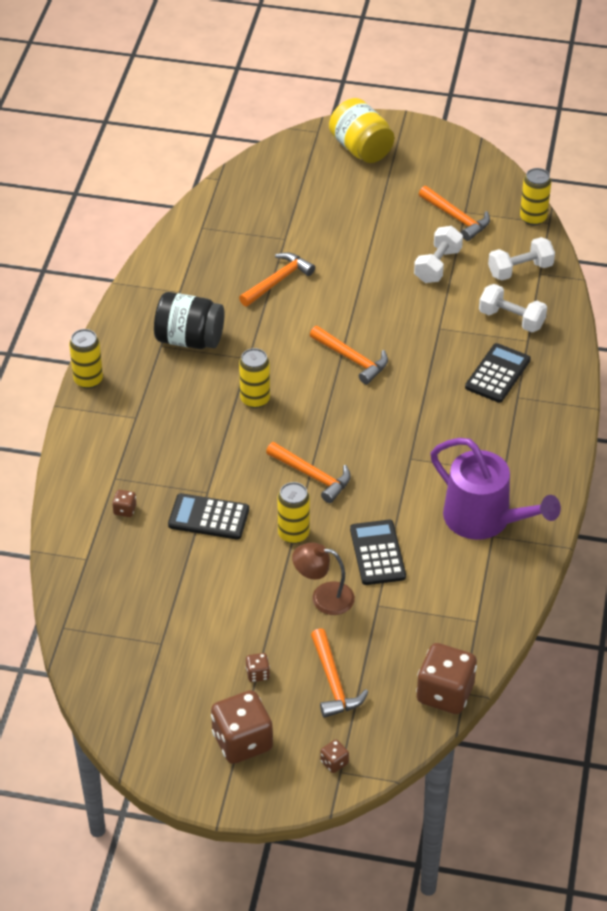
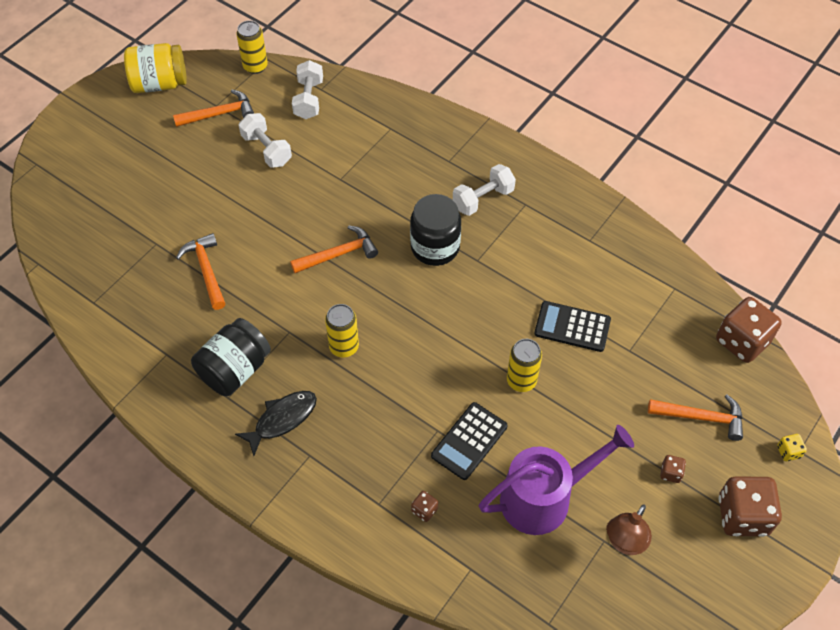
camera: 65 degrees left, 10 degrees up
yellow can [69,329,103,389] -> none
orange hammer [266,442,351,503] -> none
brown lamp [292,542,355,615] -> brown lamp moved to [606,504,652,555]
brown dice [320,740,349,773] -> yellow dice [777,434,807,461]
yellow jar [329,98,394,163] -> yellow jar moved to [124,43,187,93]
purple watering can [430,438,561,540] -> purple watering can moved to [479,425,634,535]
black calculator [465,343,530,403] -> none
white dumbbell [479,284,547,332] -> white dumbbell moved to [453,164,516,216]
none -> black fish [235,391,317,456]
none -> black jar [410,194,461,266]

